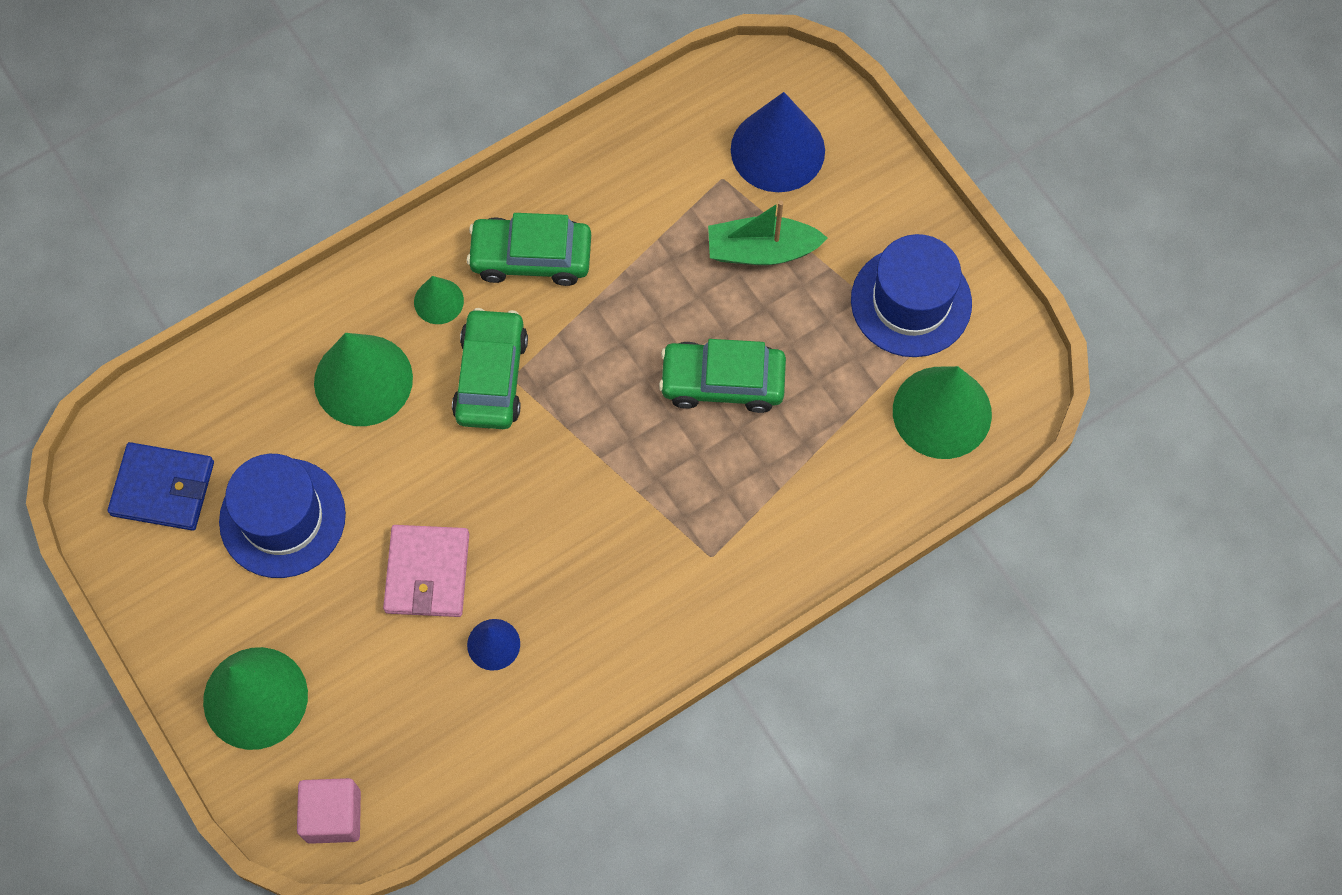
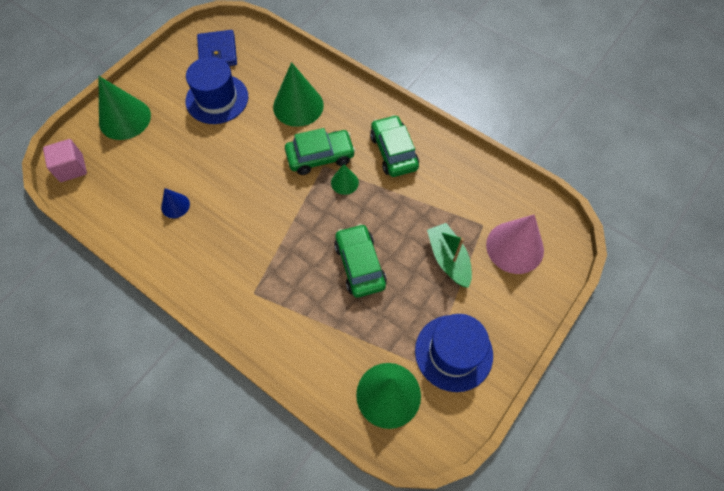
camera: 70 degrees right, 5 degrees down
pink wallet [383,525,469,617] -> none
green cone [414,276,464,324] -> green cone moved to [331,164,359,195]
blue cone [731,92,825,192] -> pink cone [486,214,544,274]

